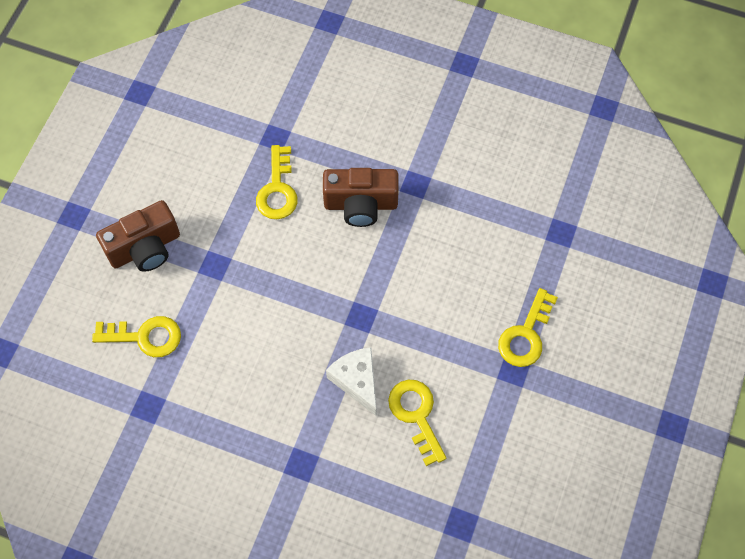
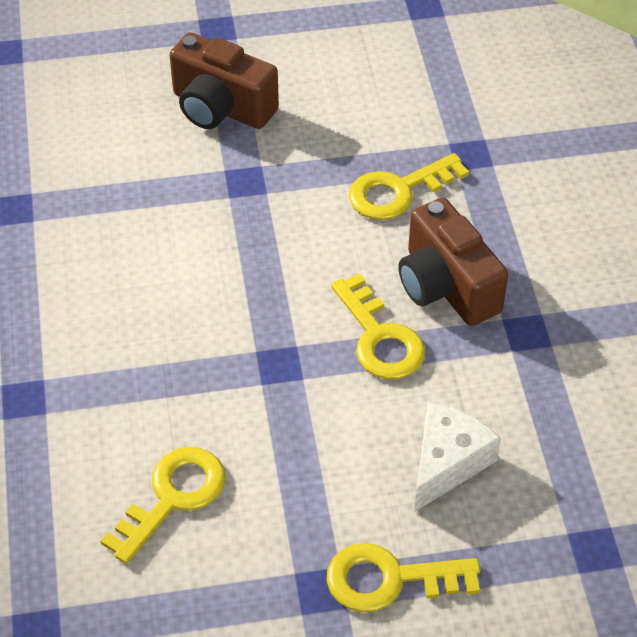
camera: 60 degrees right, 15 degrees down
yellow key [92,316,181,357] -> yellow key moved to [331,273,426,379]
white cheese [326,347,377,416] -> white cheese moved to [414,402,501,512]

